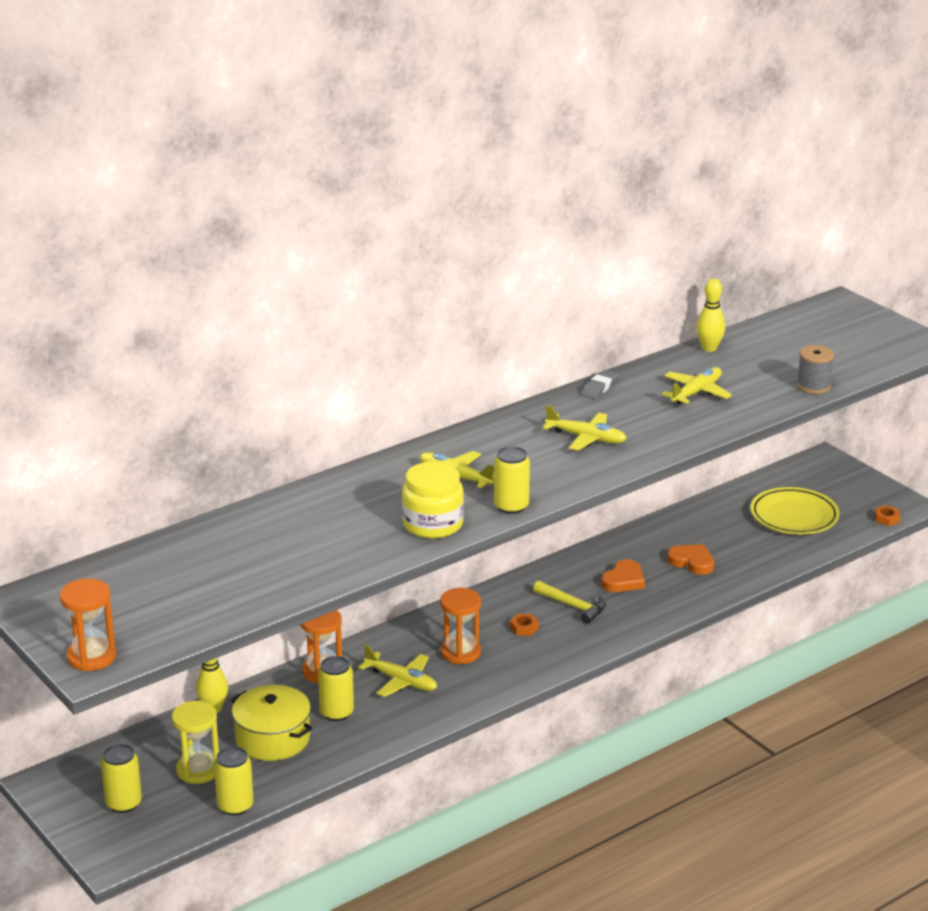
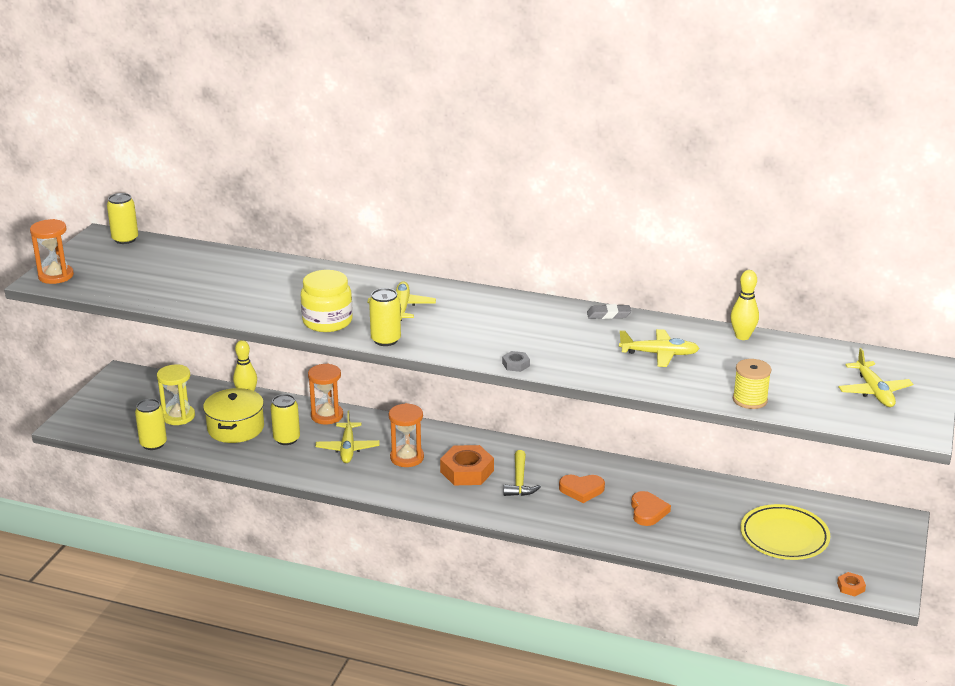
camera: 55 degrees right, 0 degrees up
yellow can [101,744,142,813] -> yellow can moved to [107,193,138,244]
orange nut [510,614,539,636] -> orange nut [440,445,494,485], size x2.14
yellow plane [543,405,627,451] -> yellow plane moved to [838,348,913,407]
grey spool [797,345,834,394] -> yellow spool [733,359,772,409]
none -> grey nut [502,351,530,372]

